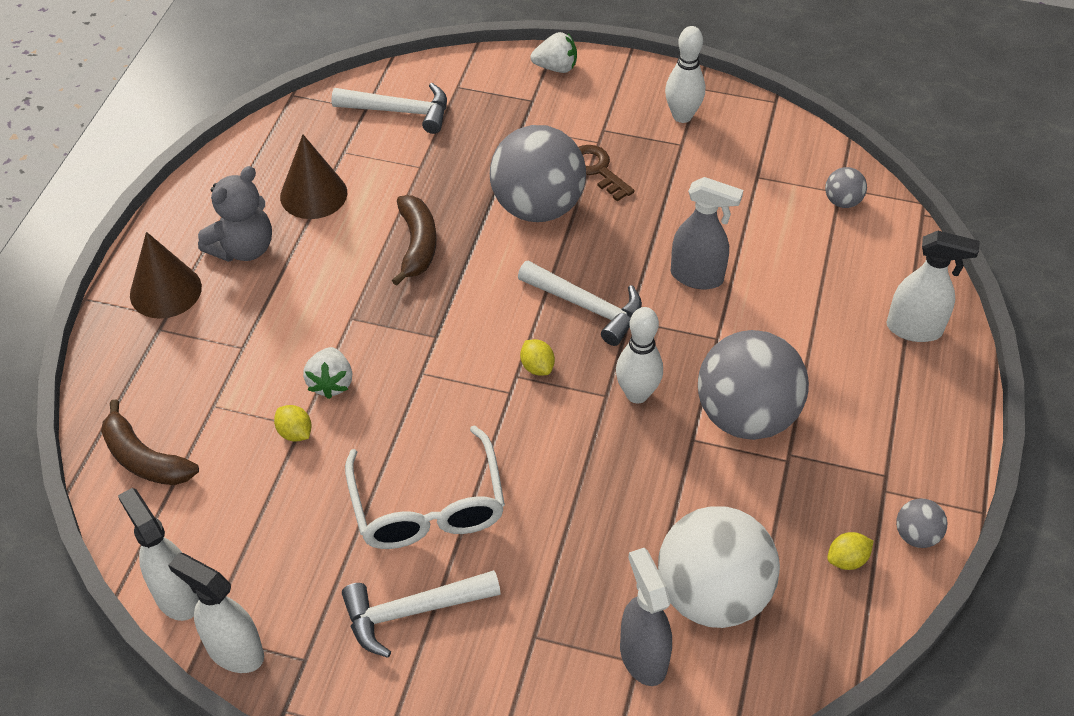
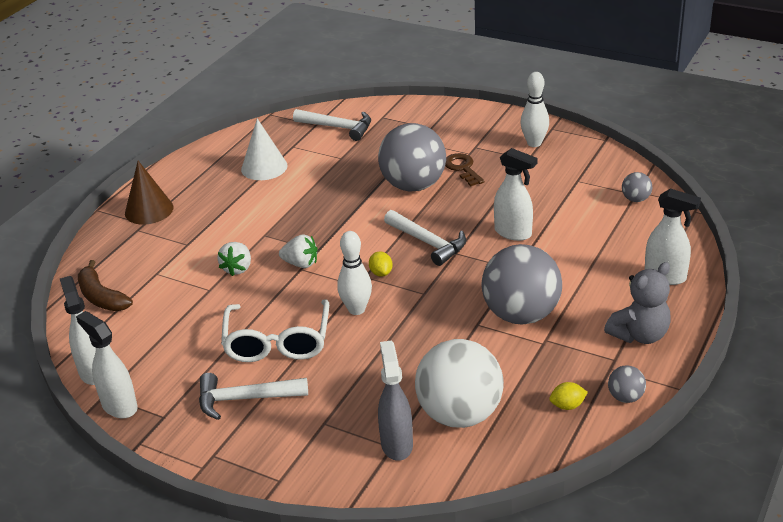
camera: 15 degrees right, 15 degrees down
grey teddy bear [198,166,272,262] -> grey teddy bear moved to [604,262,671,344]
yellow lemon [274,405,311,442] -> none
brown cone [280,134,347,219] -> white cone [241,119,287,180]
brown banana [392,195,436,286] -> none
white strawberry [530,32,577,73] -> white strawberry moved to [279,234,318,268]
white bowling pin [616,307,663,403] -> white bowling pin moved to [337,231,372,315]
grey spray bottle [671,177,743,289] -> white spray bottle [494,148,538,241]

